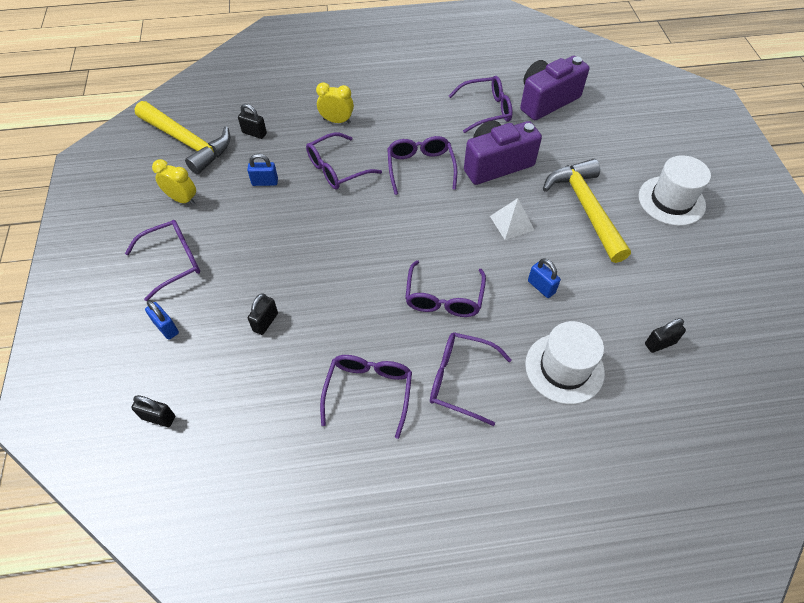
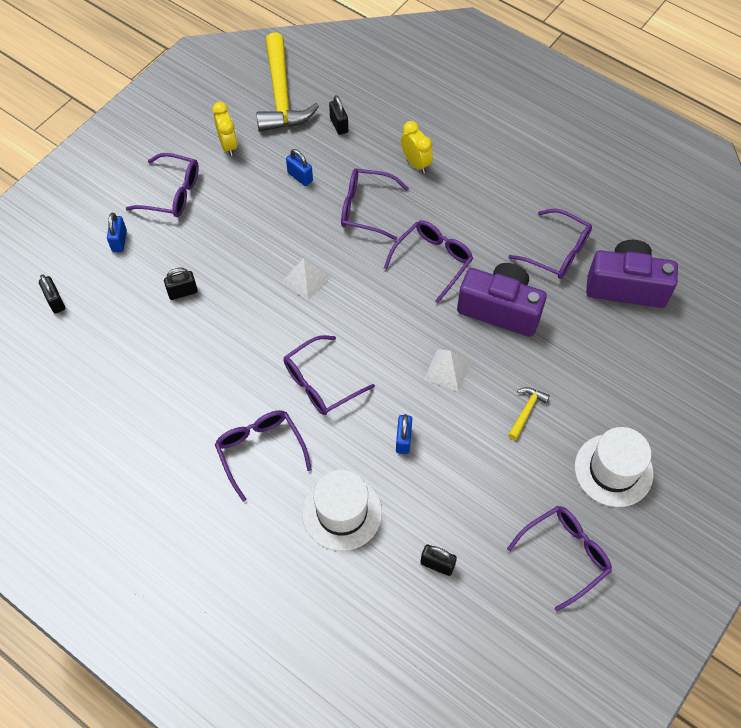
camera: 45 degrees right, 5 degrees up
purple glasses [320,355,412,439] -> purple glasses moved to [507,506,612,612]
yellow hammer [543,159,631,263] -> yellow hammer [508,387,550,440], size x0.43
none -> white pyramid [281,258,330,301]

